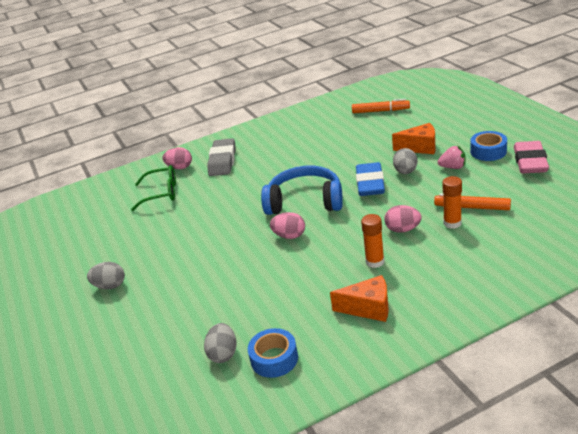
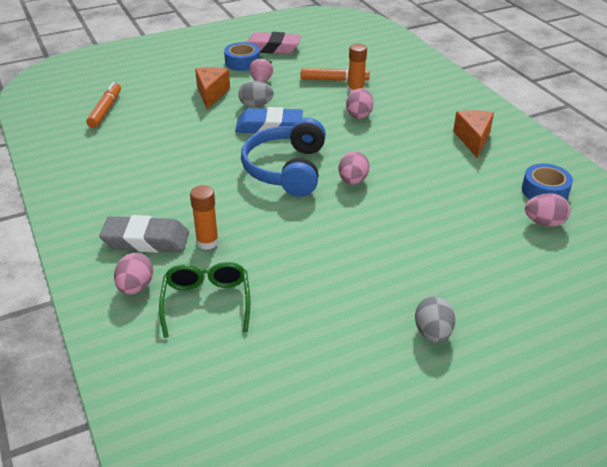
camera: 95 degrees left, 5 degrees up
grey egg [204,323,237,363] -> pink egg [525,193,571,227]
orange glue stick [361,214,384,268] -> orange glue stick moved to [190,185,219,250]
orange marker [434,194,511,210] -> orange marker turned 105 degrees counterclockwise [301,68,370,81]

